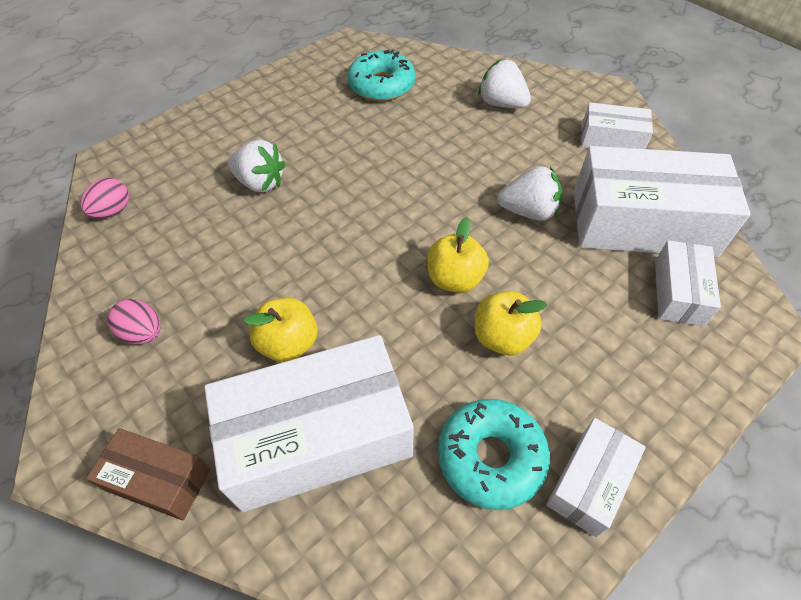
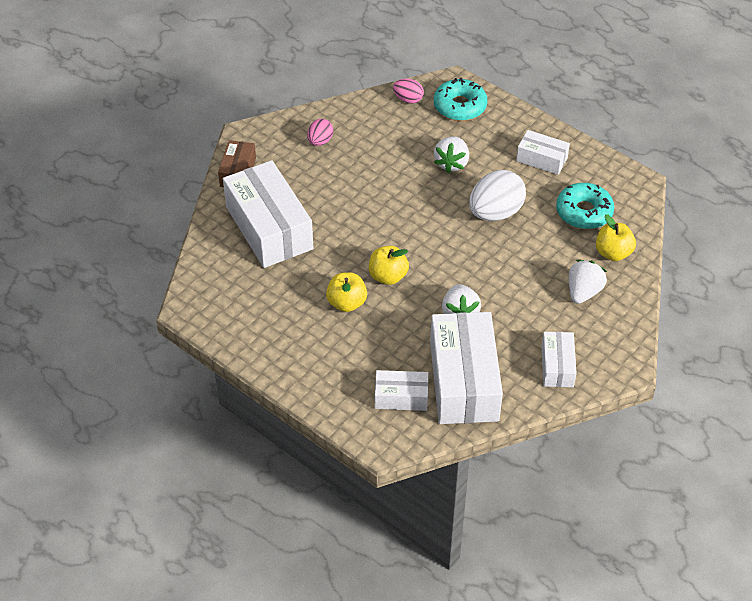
camera: 80 degrees right, 5 degrees down
yellow apple [243,298,318,362] -> yellow apple moved to [596,214,636,261]
turquoise donut [438,399,550,510] -> turquoise donut moved to [434,78,487,121]
white box [546,418,646,537] -> white box moved to [516,130,570,175]
none -> white egg [469,170,526,221]

